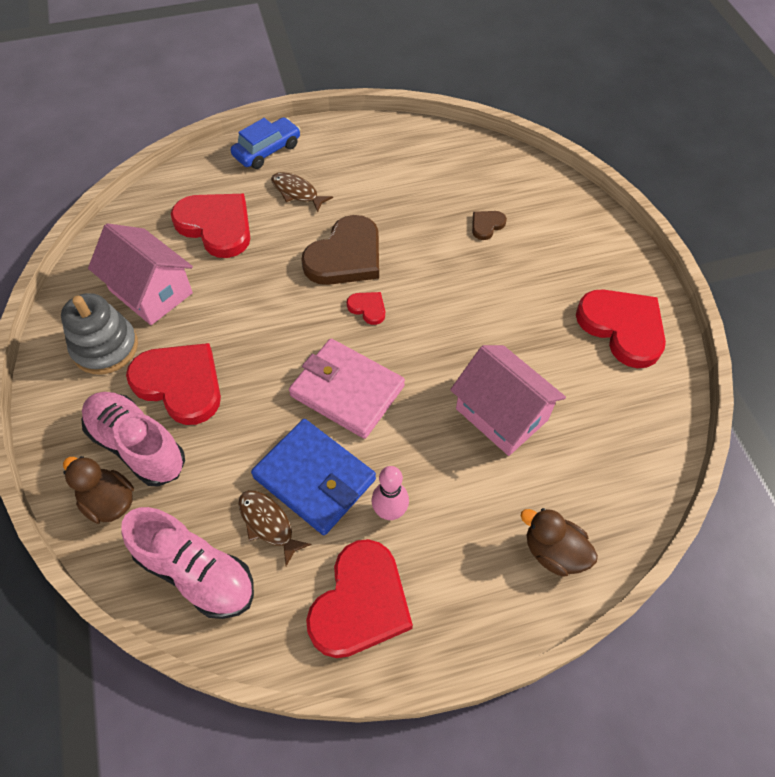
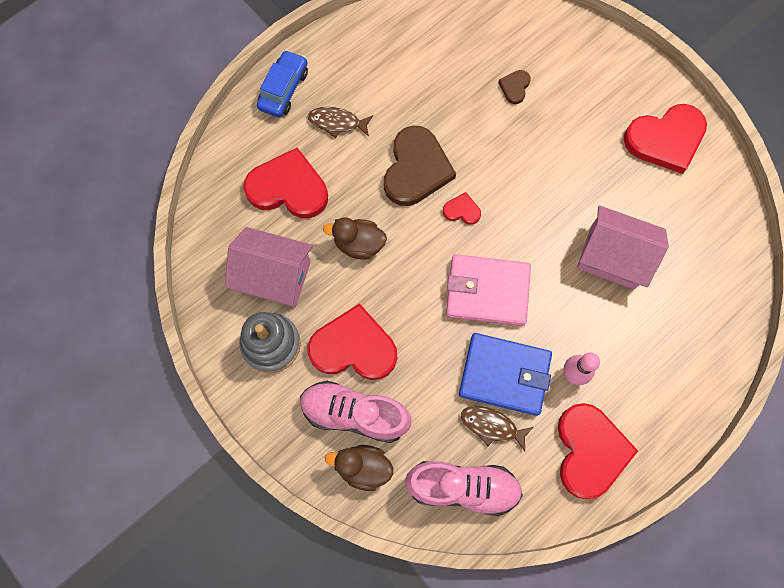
camera: 25 degrees left, 15 degrees up
brown duck [521,508,598,577] -> brown duck moved to [323,218,387,260]
red heart [576,289,666,368] -> red heart turned 135 degrees clockwise [624,104,707,174]

